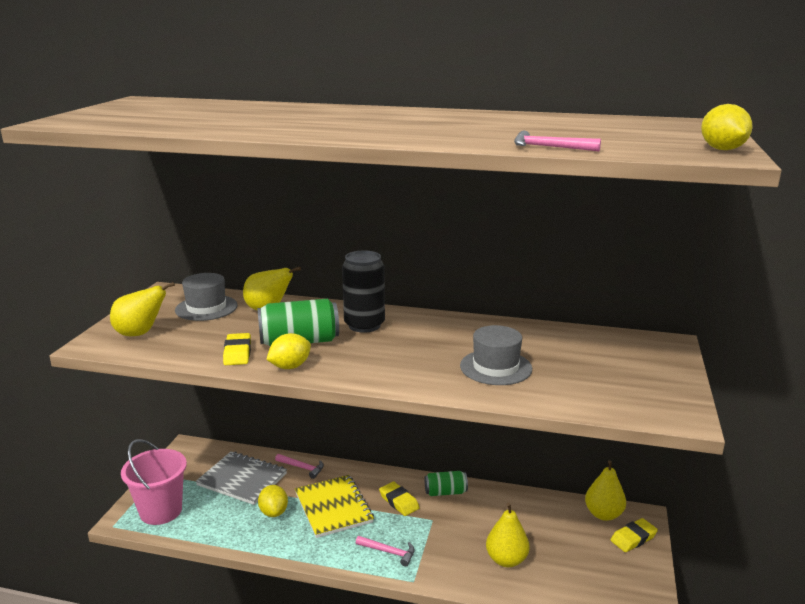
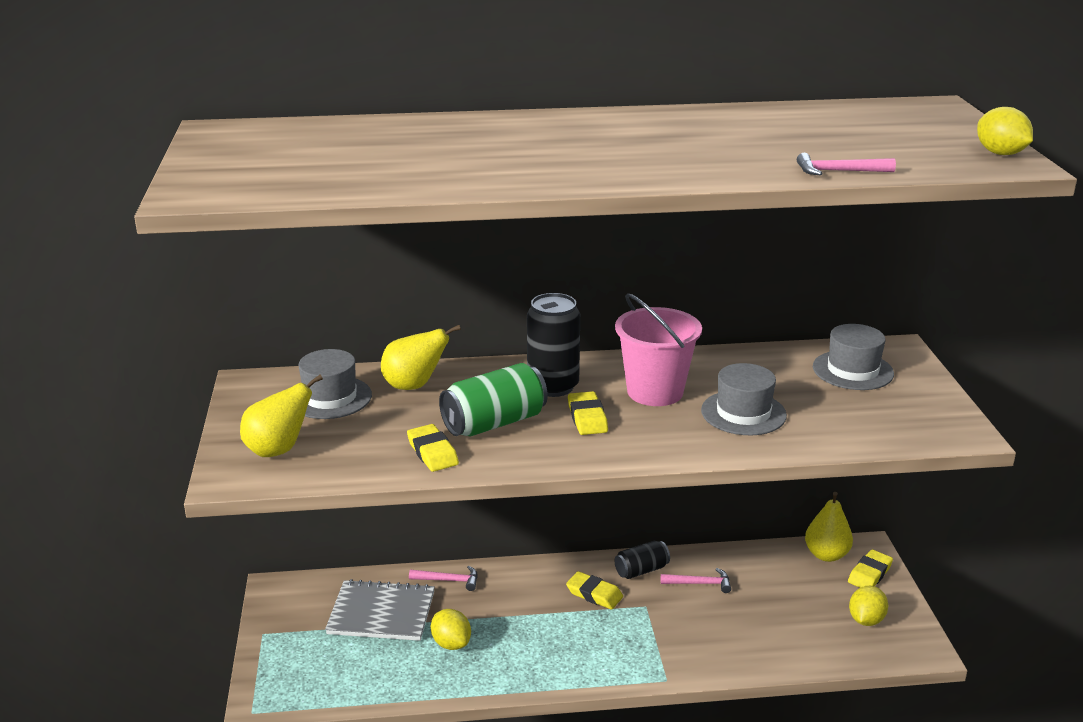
camera: 20 degrees left, 5 degrees up
pink bucket [121,439,187,525] -> pink bucket moved to [615,293,702,406]
yellow lemon [266,333,311,369] -> yellow lemon moved to [849,586,888,626]
yellow notebook [295,475,374,538] -> none
pink hammer [356,536,415,567] -> pink hammer moved to [661,568,731,593]
green can [425,471,468,496] -> black can [615,541,670,579]
yellow pear [486,502,530,567] -> none
none -> yellow eraser [568,391,608,435]
none -> grey hat [813,324,894,390]

